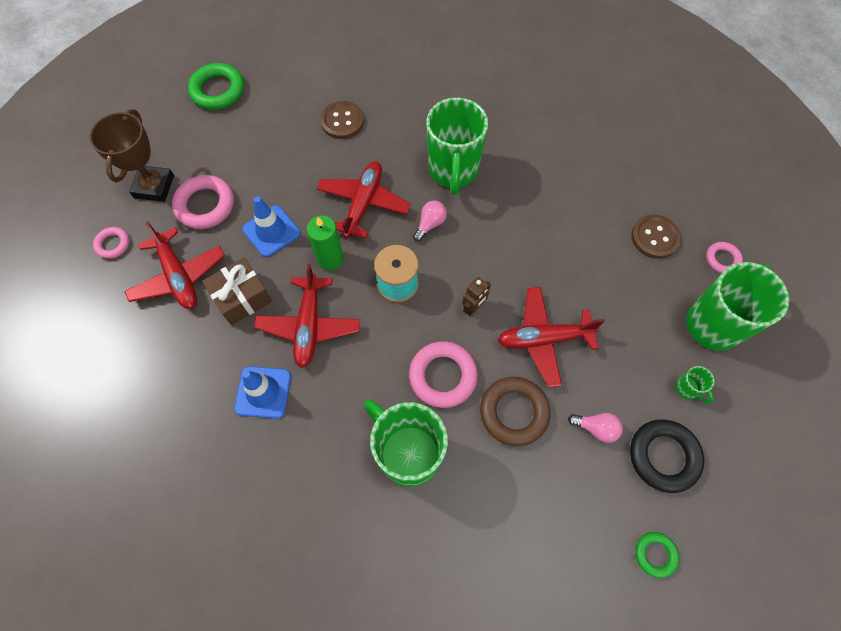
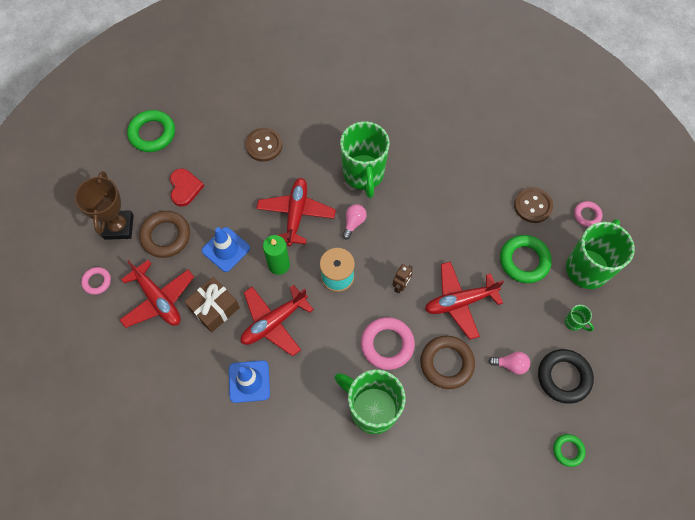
camera: 10 degrees left, 0 degrees up
pink ring [172,175,234,229] -> brown ring [139,211,190,258]
red plane [254,264,360,368] -> red plane turned 60 degrees clockwise [241,285,314,356]
none -> red heart [170,169,204,207]
none -> green ring [500,235,552,283]

